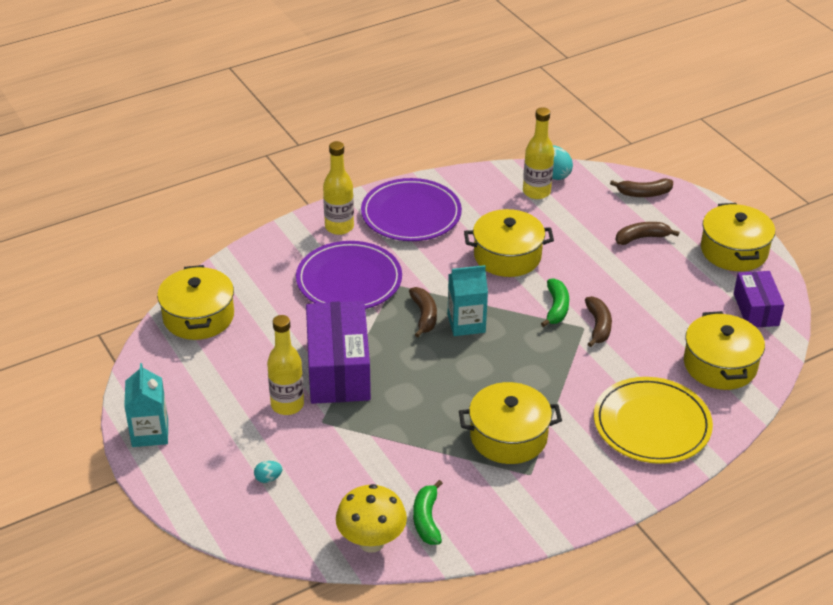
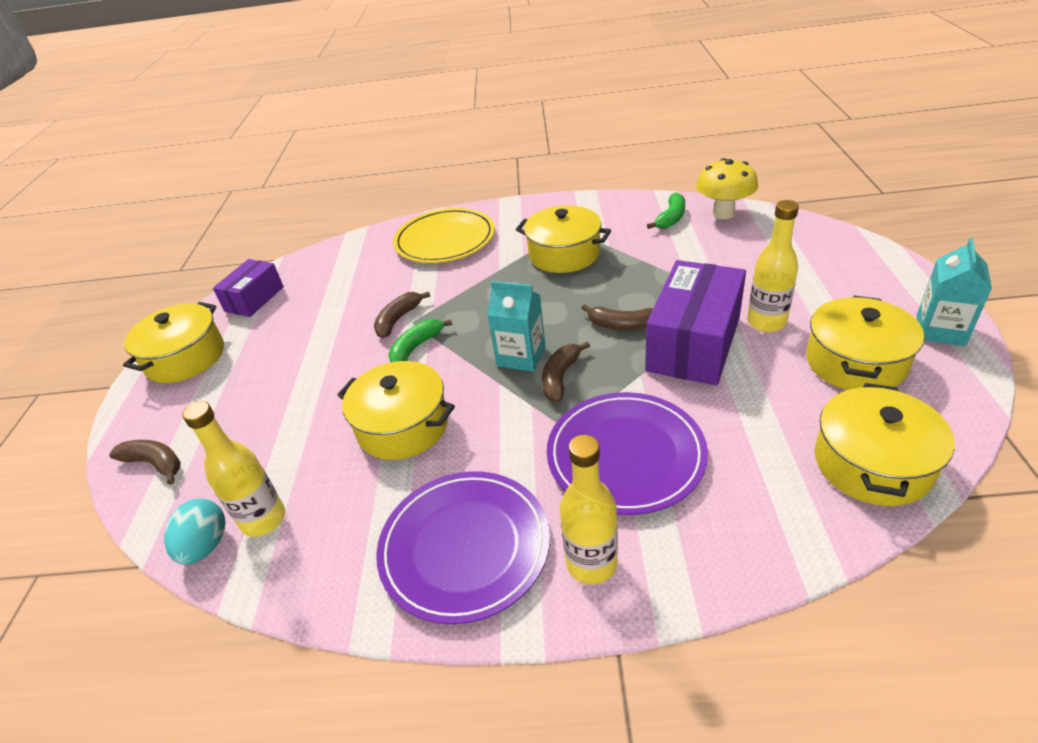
camera: 145 degrees left, 0 degrees up
turquoise egg [254,461,282,483] -> none
brown banana [616,222,679,245] -> brown banana moved to [581,304,653,330]
yellow pot [684,311,765,390] -> yellow pot moved to [806,295,924,390]

